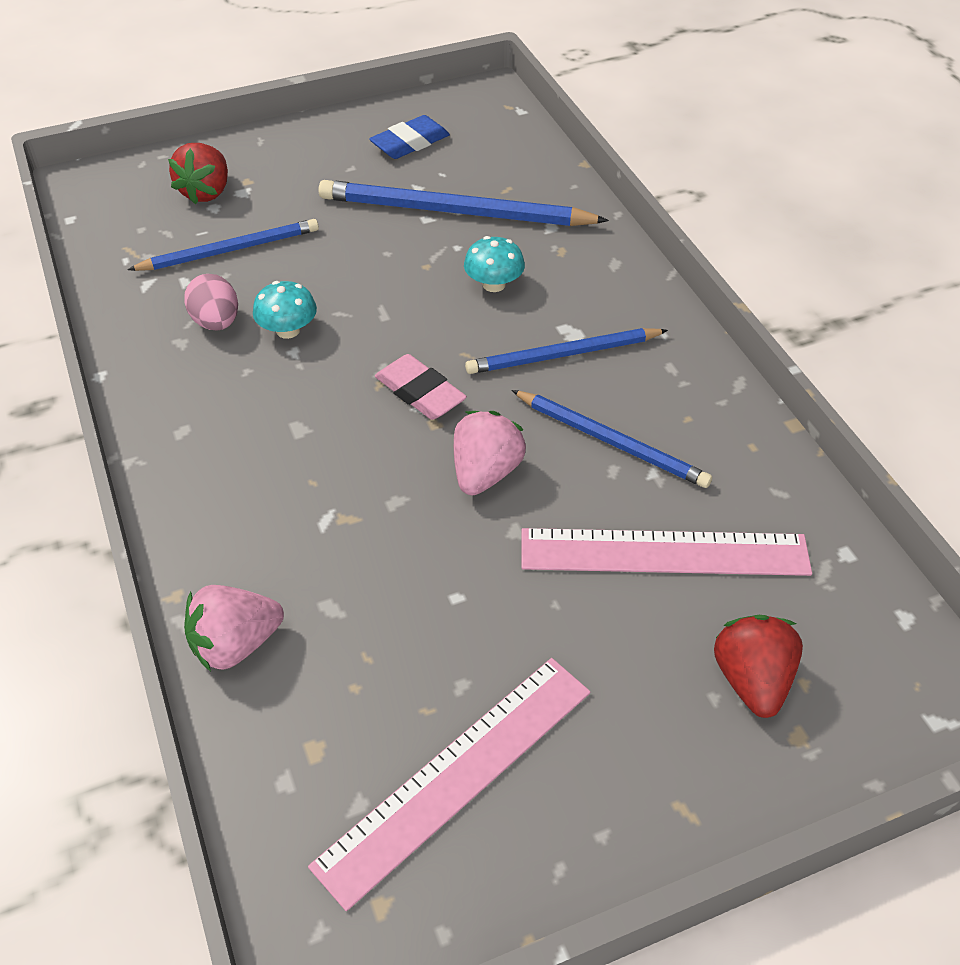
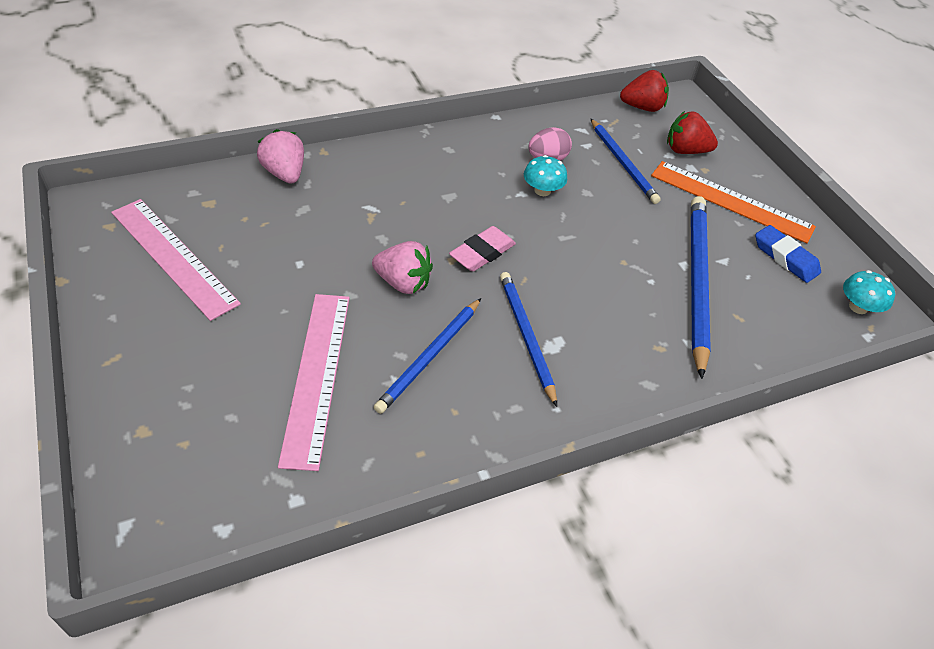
camera: 85 degrees right, 0 degrees up
turquoise mushroom [464,236,525,292] -> turquoise mushroom moved to [843,270,895,314]
red strawberry [714,615,803,718] -> red strawberry moved to [620,70,669,112]
none -> orange ruler [651,161,816,243]

